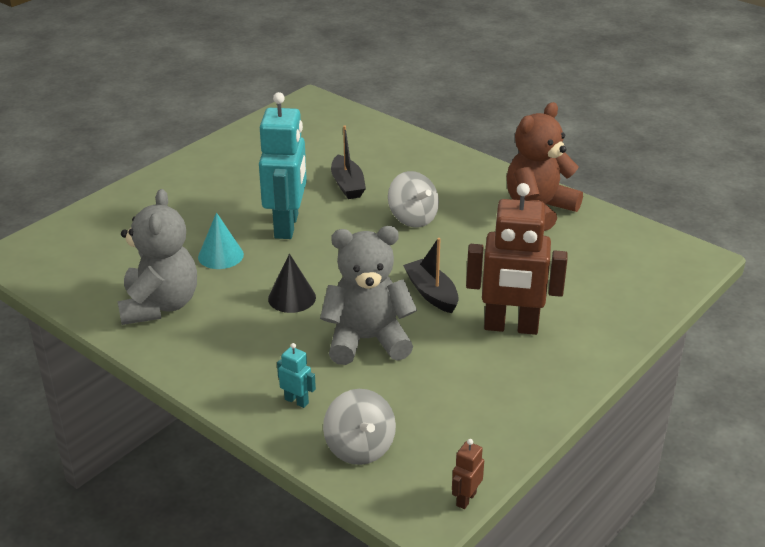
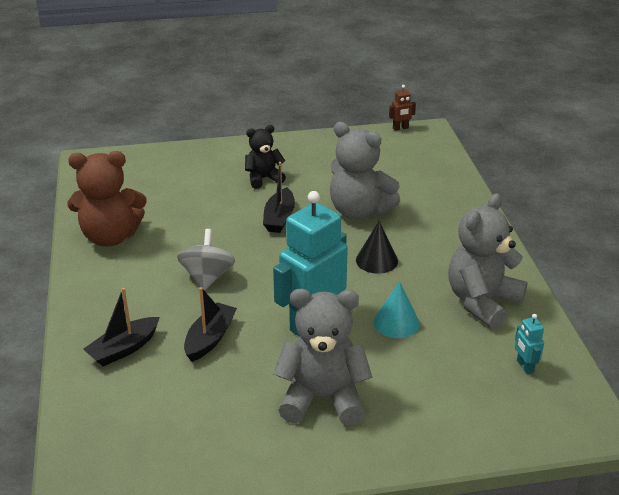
camera: 140 degrees left, 0 degrees up
turquoise robot [277,343,316,408] -> turquoise robot moved to [515,314,544,374]
grey spinning top [323,389,396,465] -> none
brown robot [466,183,568,335] -> black teddy bear [245,125,286,189]
none -> black boat [84,288,160,366]
none -> grey teddy bear [273,289,372,425]

